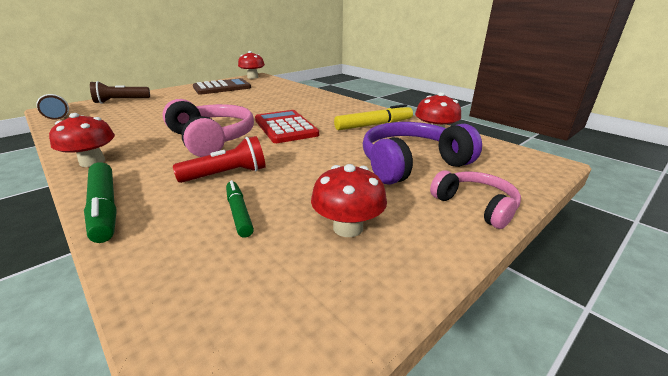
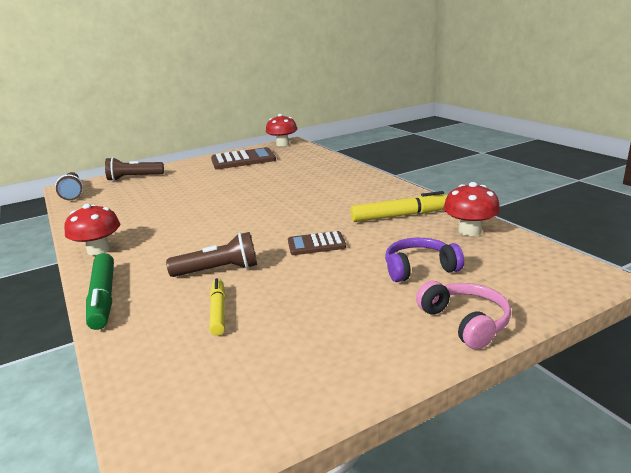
camera: 15 degrees right, 5 degrees down
pink headphones [163,99,254,157] -> none
red flashlight [173,136,266,183] -> brown flashlight [166,232,257,277]
green marker [226,180,254,238] -> yellow marker [209,278,225,336]
red calculator [255,110,319,143] -> none
red mushroom [311,164,387,237] -> none
purple headphones [363,122,482,185] -> purple headphones [385,238,464,282], size x0.60
none -> brown calculator [288,231,346,255]

